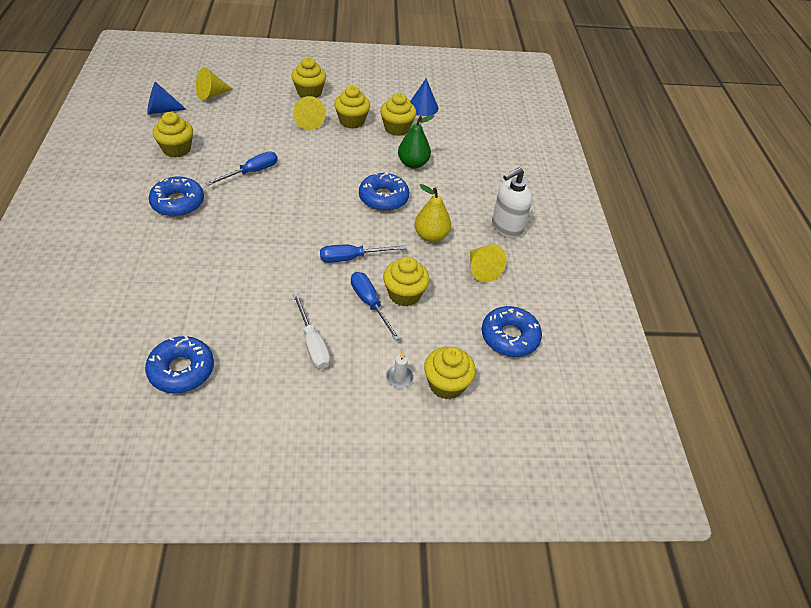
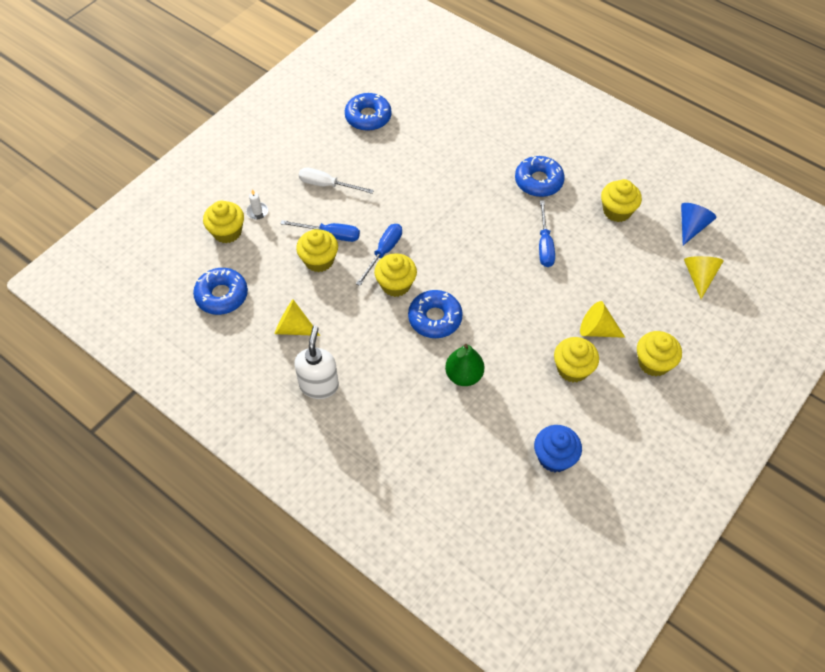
camera: 135 degrees right, 10 degrees up
yellow cupcake [380,93,416,136] -> yellow cupcake moved to [374,253,417,297]
blue cone [410,78,438,116] -> blue cupcake [534,425,582,473]
yellow pear [414,184,451,242] -> none

